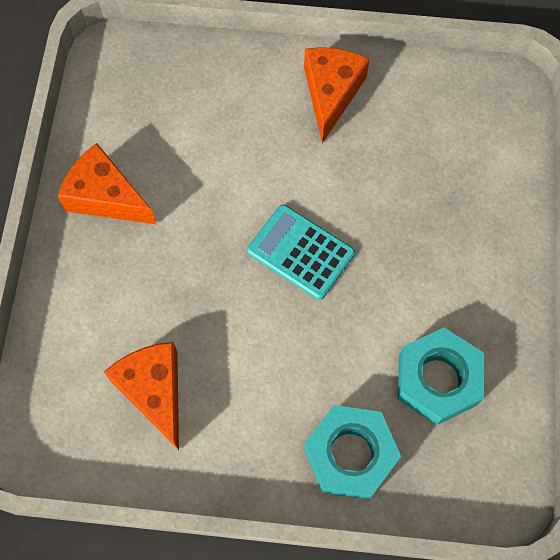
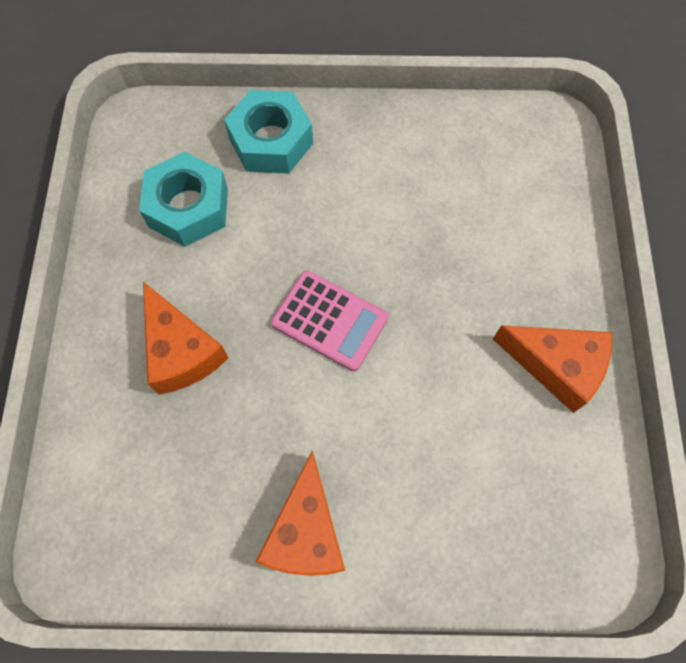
camera: 175 degrees right, 0 degrees up
orange cheese [104,342,179,450] -> orange cheese moved to [143,282,228,395]
turquoise calculator [247,204,355,300] -> pink calculator [271,270,389,371]

